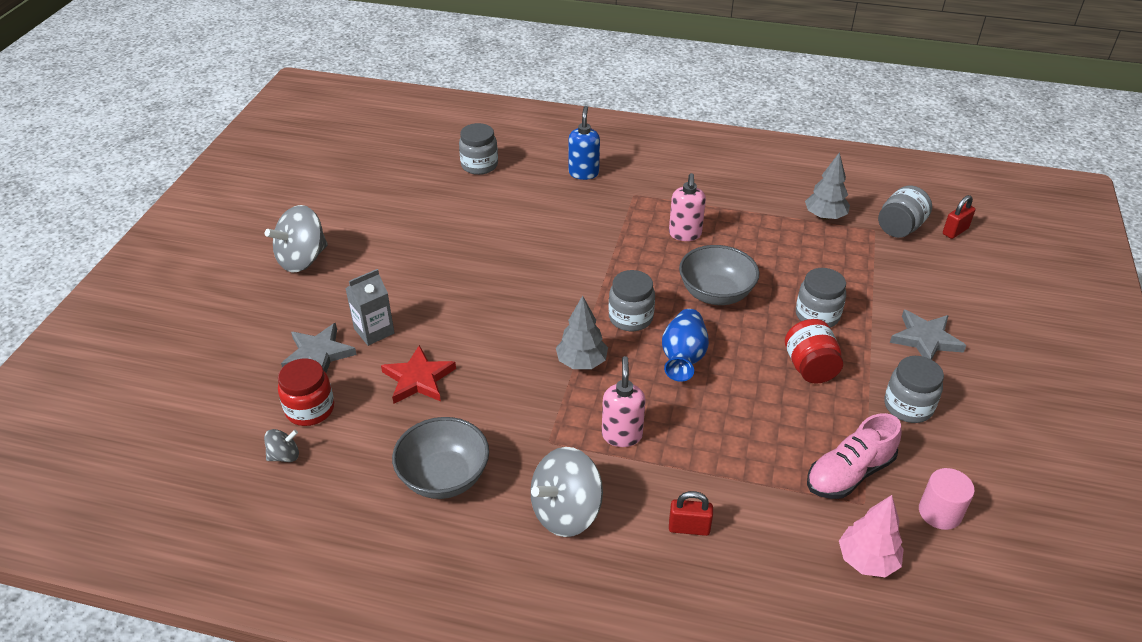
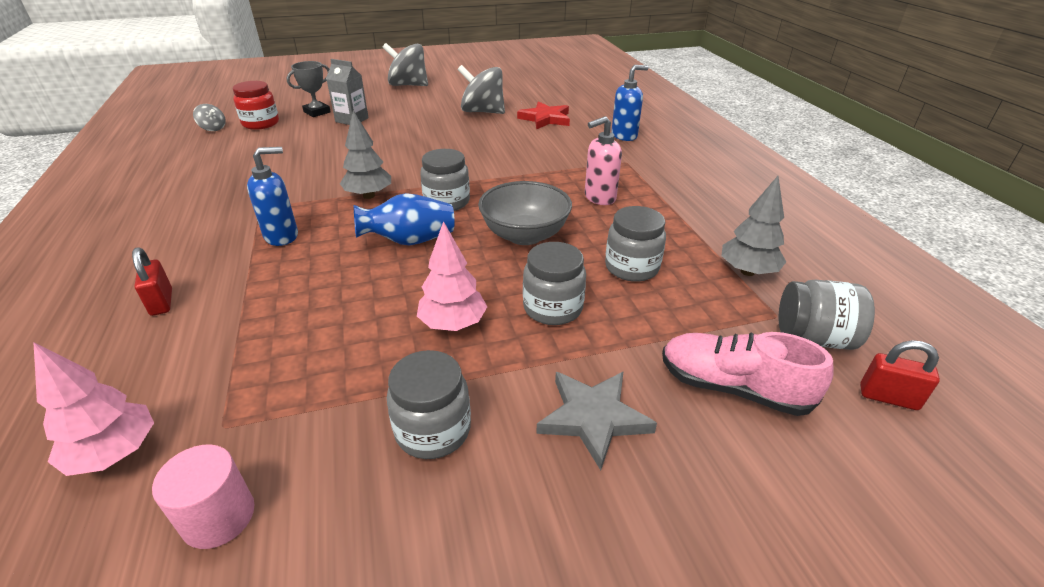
camera: 60 degrees right, 5 degrees down
grey star [281,323,357,373] -> grey trophy [286,61,331,117]
red star [381,345,456,404] -> red star moved to [517,101,570,129]
grey bowl [392,417,489,499] -> none
grey jar [459,123,498,175] -> grey jar moved to [605,206,666,282]
grey spinning top [530,447,603,537] -> grey spinning top moved to [458,65,505,114]
pink soap dispenser [602,356,646,447] -> blue soap dispenser [247,147,298,246]
red jar [785,319,843,384] -> pink tree [417,221,487,331]
pink shoe [807,413,902,499] -> pink shoe moved to [662,332,834,416]

